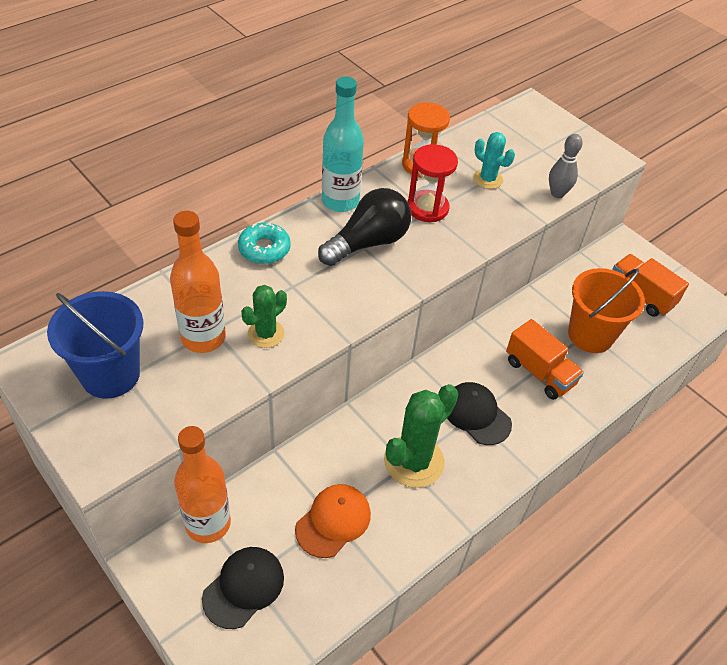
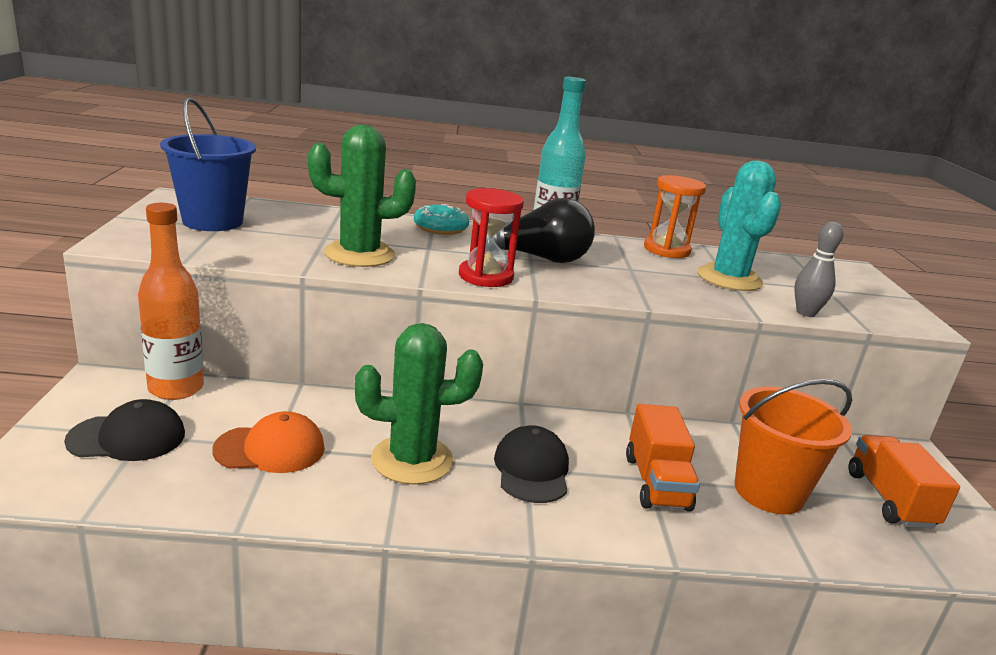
camera: 40 degrees right, 25 degrees down
orange bottle [170,211,226,353] -> none
green cactus [241,285,287,348] -> green cactus [308,125,416,267], size x1.72
red hourglass [408,144,458,222] -> red hourglass moved to [459,188,524,287]
turquoise cactus [473,132,515,189] -> turquoise cactus [697,160,781,291], size x1.72

